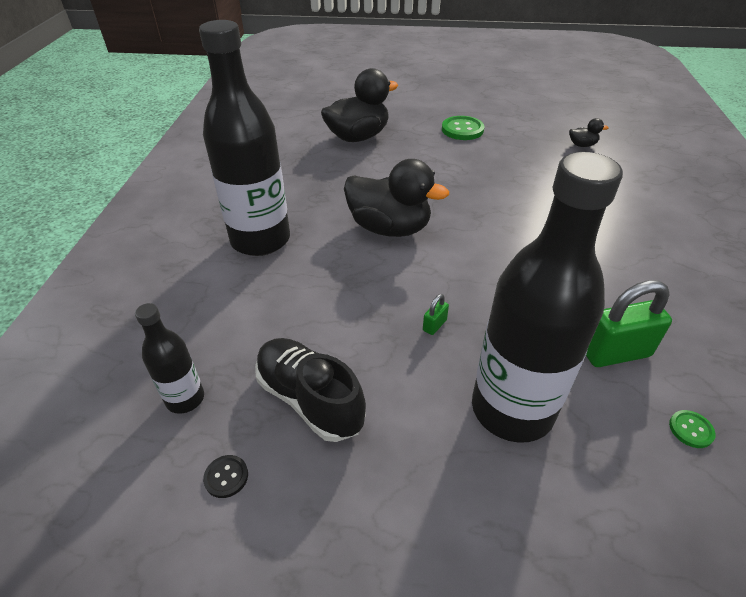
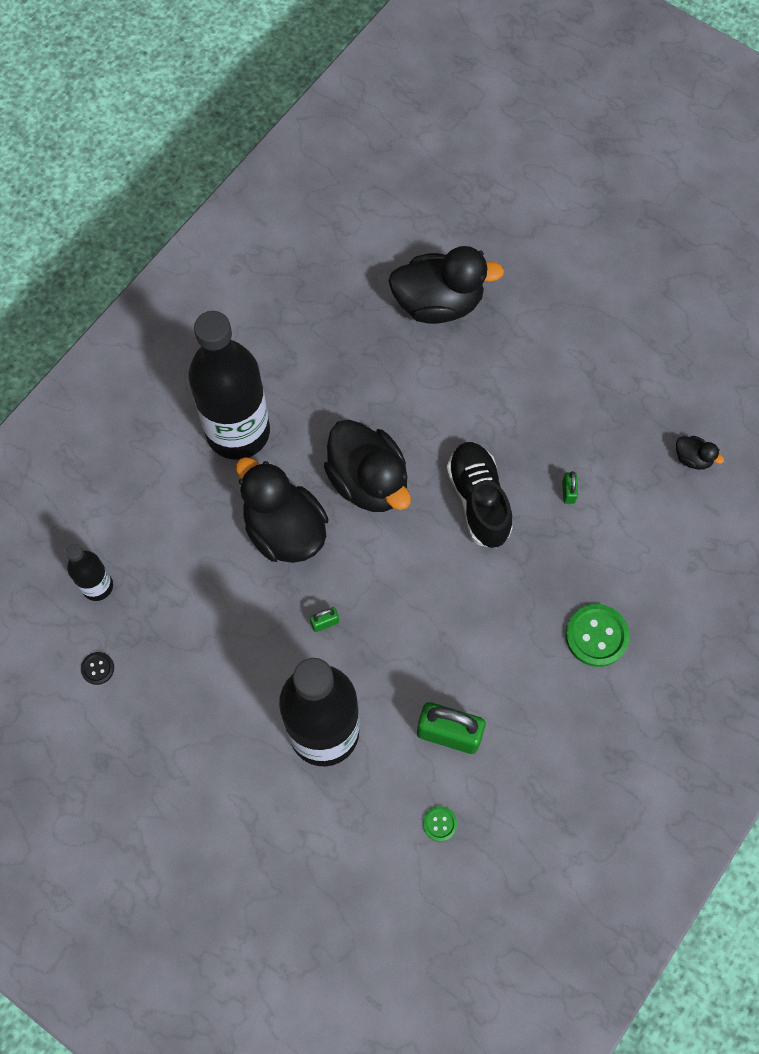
camera: 30 degrees right, 25 degrees up
black shoe [255,338,366,442] -> black shoe moved to [447,442,513,548]
green button [442,116,484,140] -> green button moved to [565,604,630,667]
none -> black duck [236,457,328,563]
none -> green padlock [562,471,578,504]

